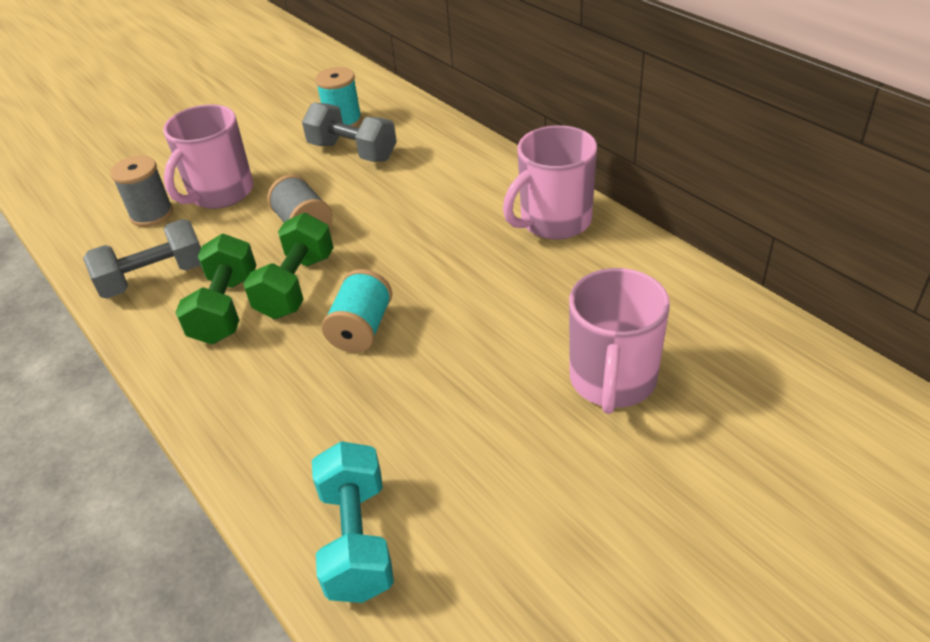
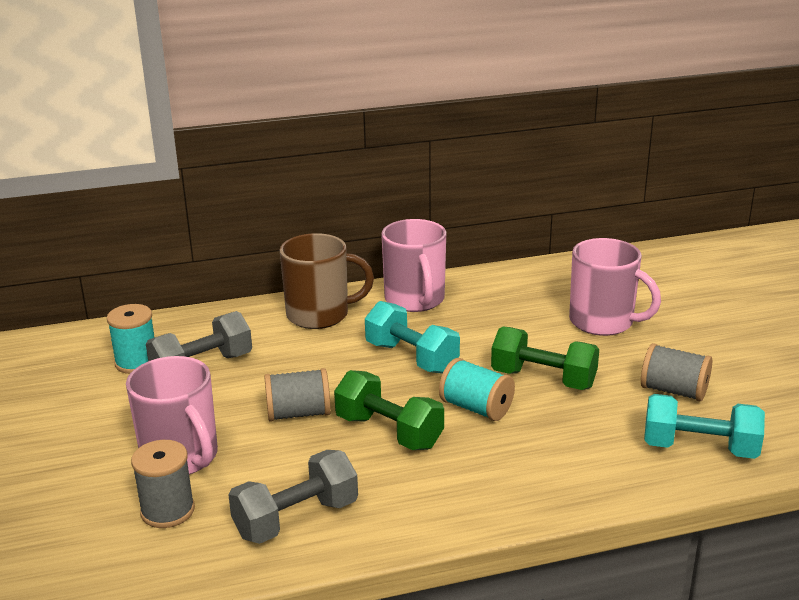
camera: 70 degrees left, 15 degrees down
grey dumbbell [83,219,201,299] -> grey dumbbell turned 60 degrees clockwise [228,450,358,544]
green dumbbell [175,234,256,344] -> green dumbbell moved to [491,326,599,390]
none -> brown mug [280,233,374,329]
none -> turquoise dumbbell [365,301,460,374]
none -> grey spool [641,343,712,402]

